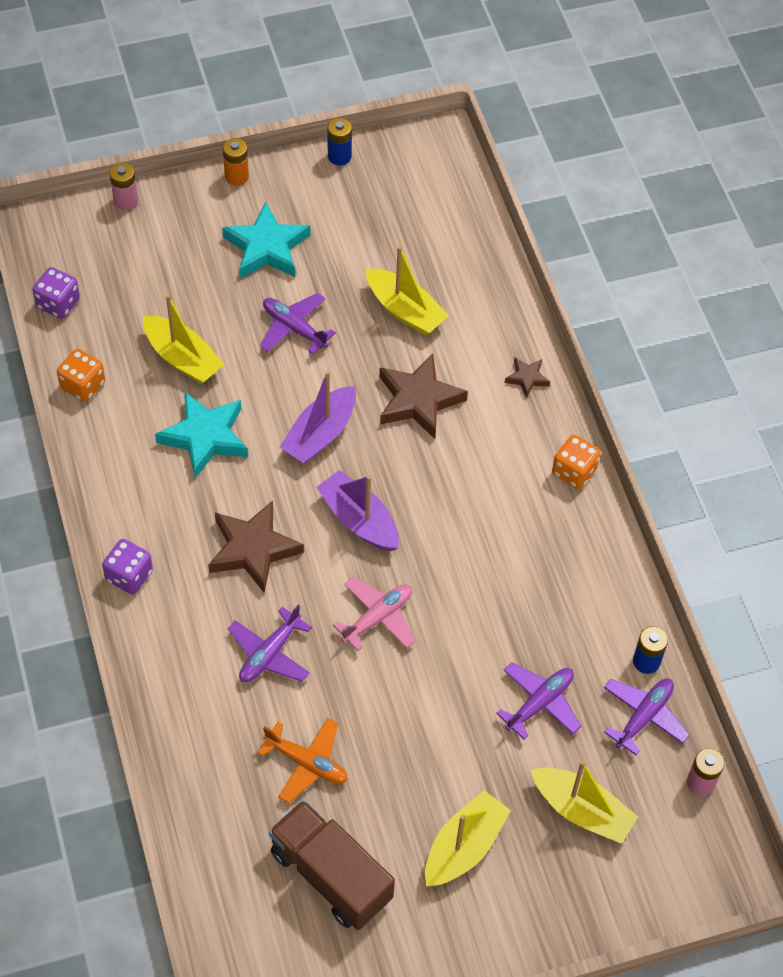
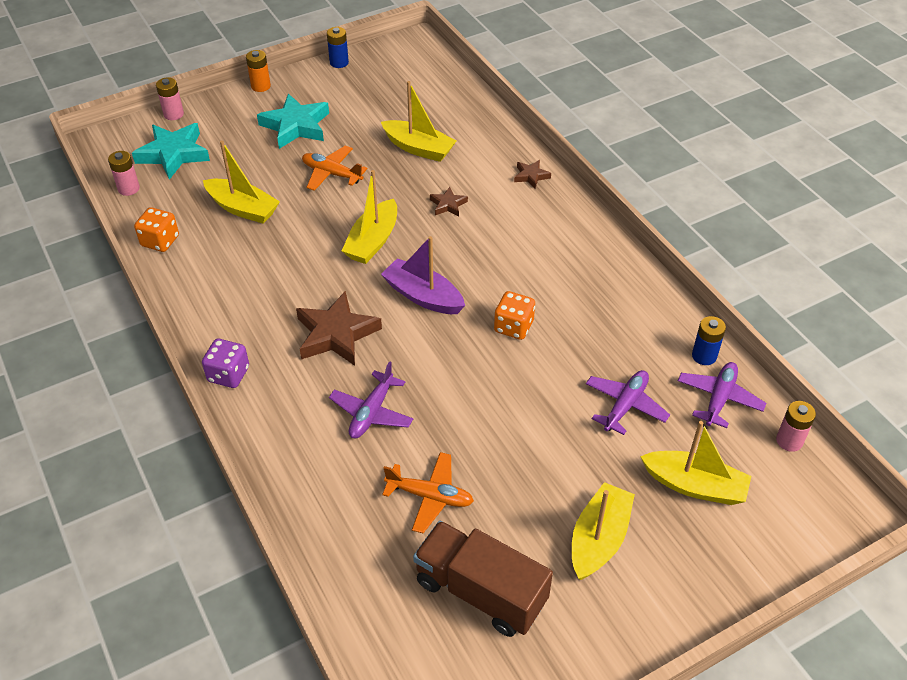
camera: 10 degrees left, 10 degrees down
purple dice [32,267,80,319] -> pink battery [108,151,140,196]
turquoise star [155,391,248,478] -> turquoise star moved to [132,123,210,180]
purple plane [260,293,336,355] -> orange plane [302,146,367,191]
purple boat [280,371,356,464] -> yellow boat [342,170,397,264]
pink plane [333,577,416,651] -> none
brown star [379,354,468,439] -> brown star [430,187,468,216], size x0.49
orange dice [552,435,601,489] -> orange dice moved to [494,291,535,340]

